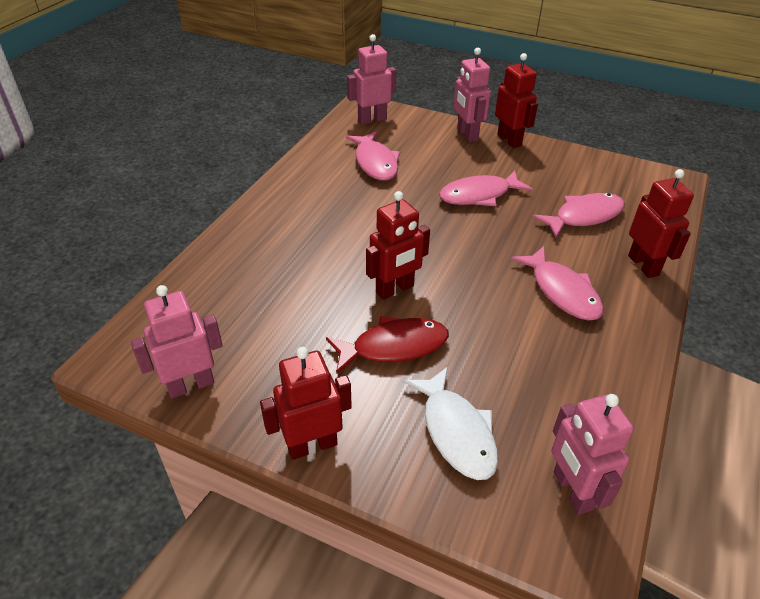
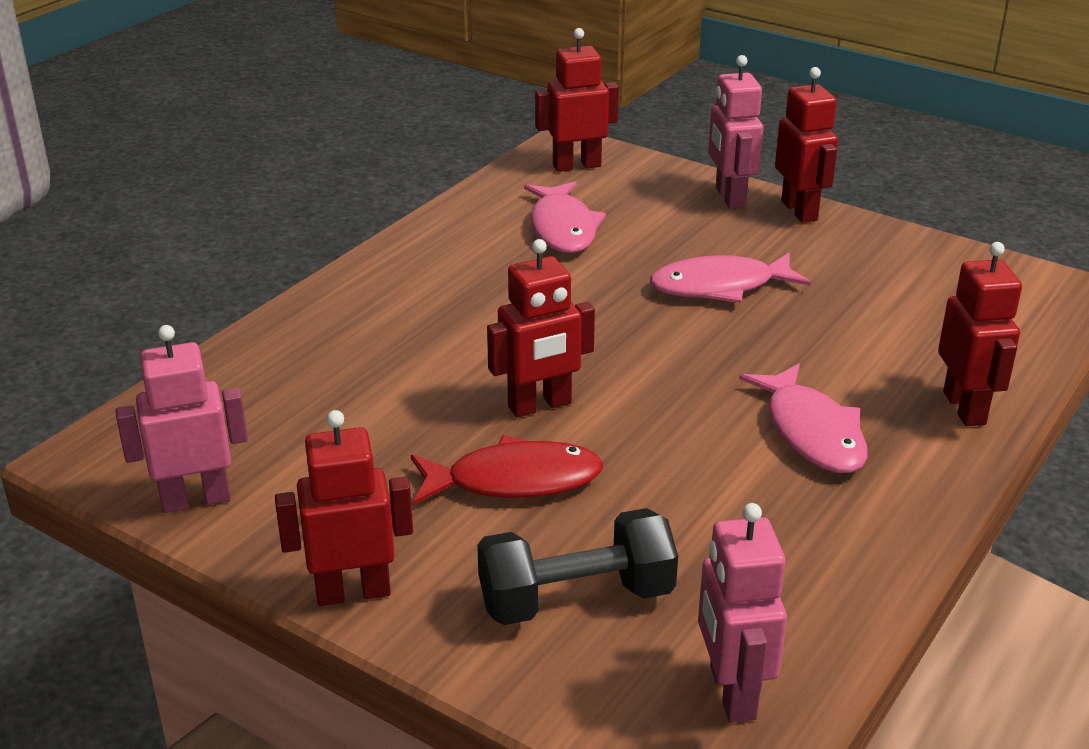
camera: 10 degrees right, 10 degrees down
pink robot [347,34,396,125] -> red robot [535,28,619,172]
white fish [403,367,498,480] -> black dumbbell [477,508,678,625]
pink fish [532,193,625,238] -> none

